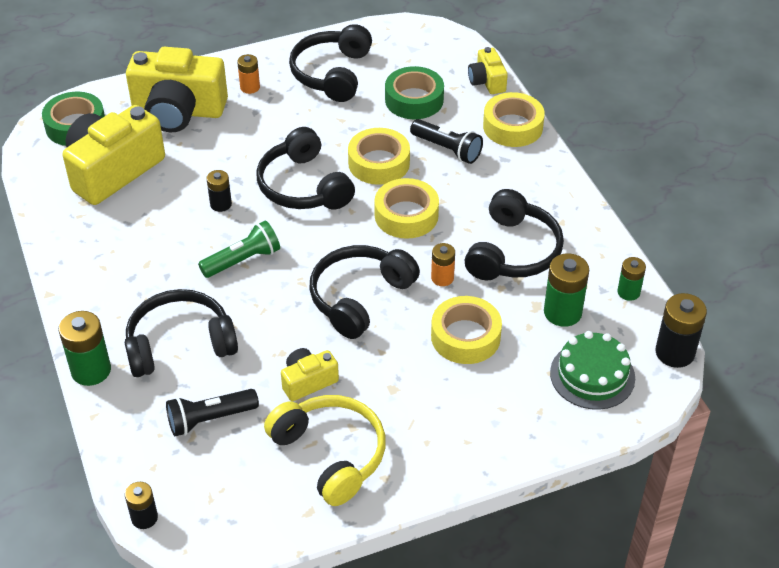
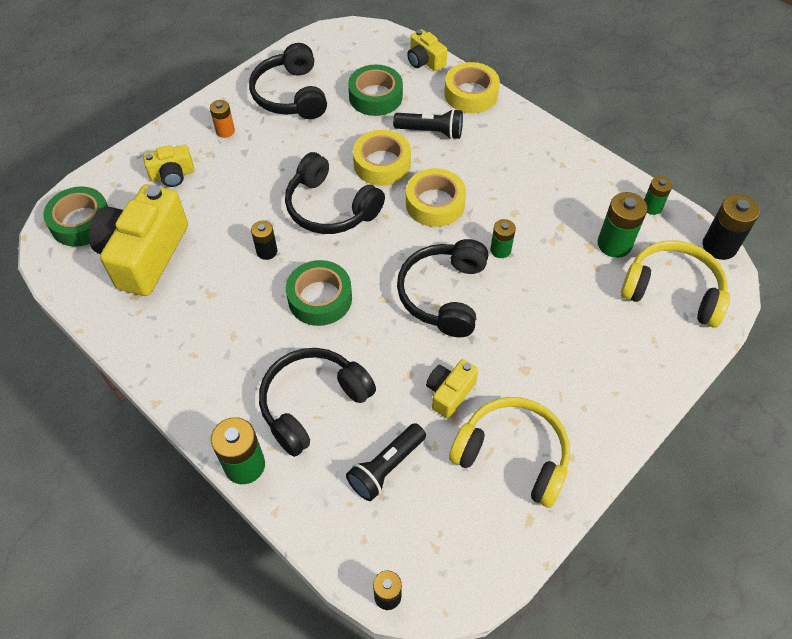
camera: 25 degrees left, 10 degrees up
yellow camera [126,47,228,132] -> yellow camera [143,145,194,187], size x0.49
green flashlight [198,221,280,278] -> green tape [286,260,352,326]
orange battery [431,243,455,286] -> green battery [490,219,516,258]
yellow tape [431,296,502,364] -> none
black headphones [465,189,564,280] -> none
green cake [550,331,635,410] -> yellow headphones [621,241,730,328]

